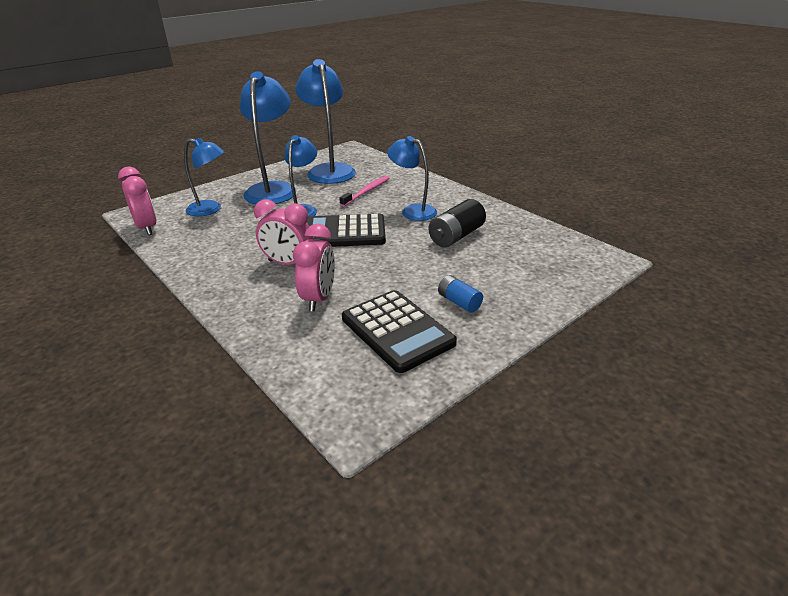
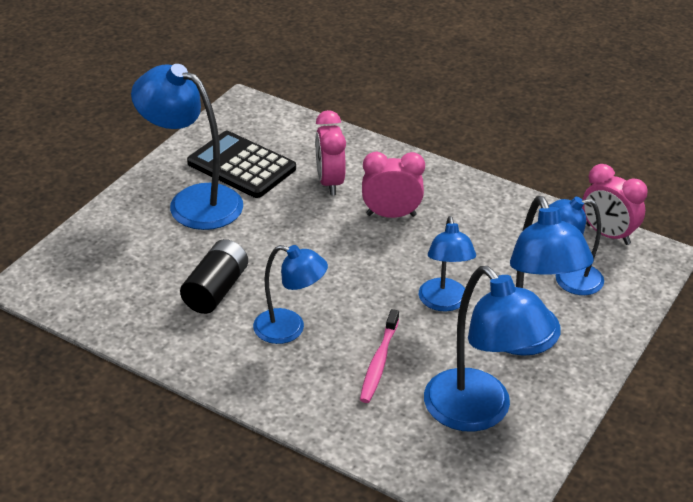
camera: 160 degrees right, 5 degrees up
black calculator [307,213,386,247] -> none
blue battery [438,275,483,313] -> blue lamp [131,64,243,230]

